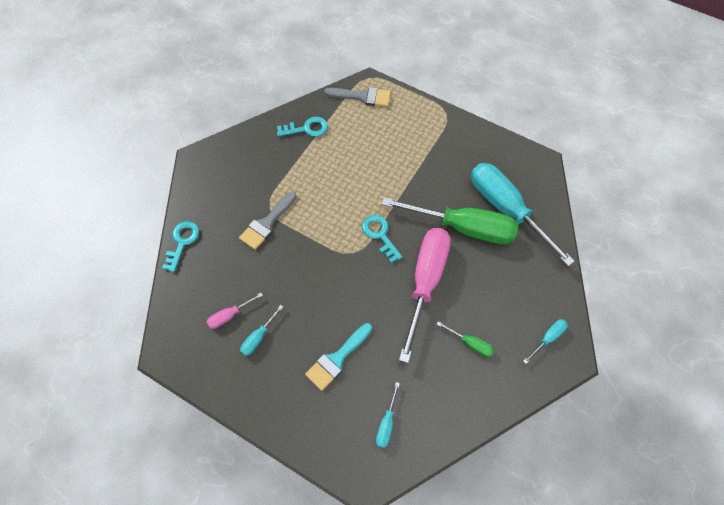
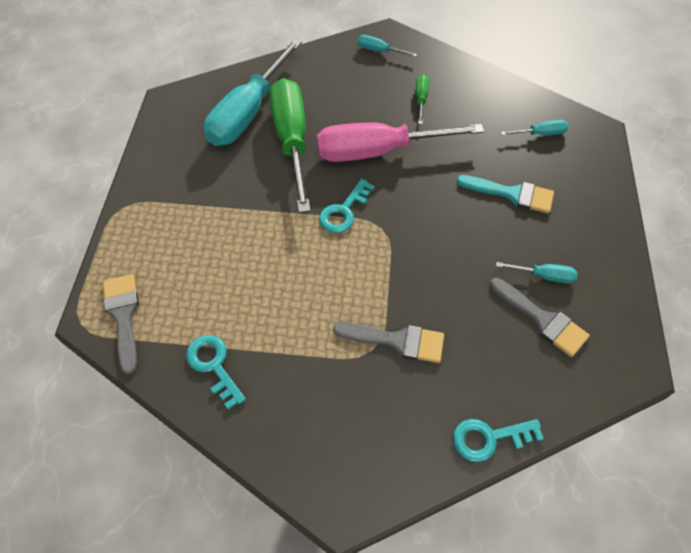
camera: 115 degrees left, 5 degrees down
pink screwdriver [207,293,263,329] -> grey brush [490,278,590,357]

